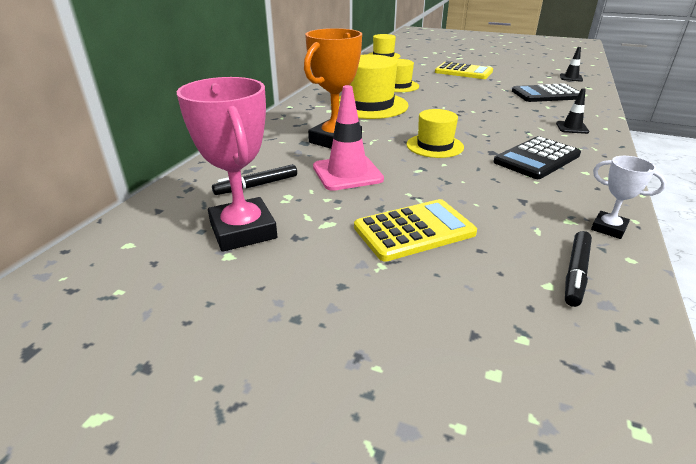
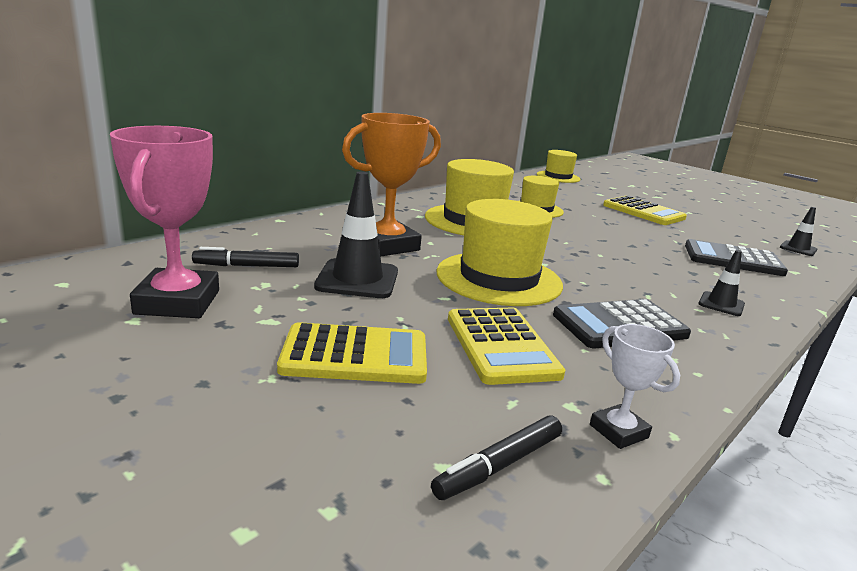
camera: 20 degrees right, 10 degrees down
pink traffic cone [313,85,384,191] -> black traffic cone [314,172,398,298]
yellow hat [406,109,464,158] -> yellow hat [437,199,563,306], size x1.67
none -> yellow calculator [448,308,565,385]

